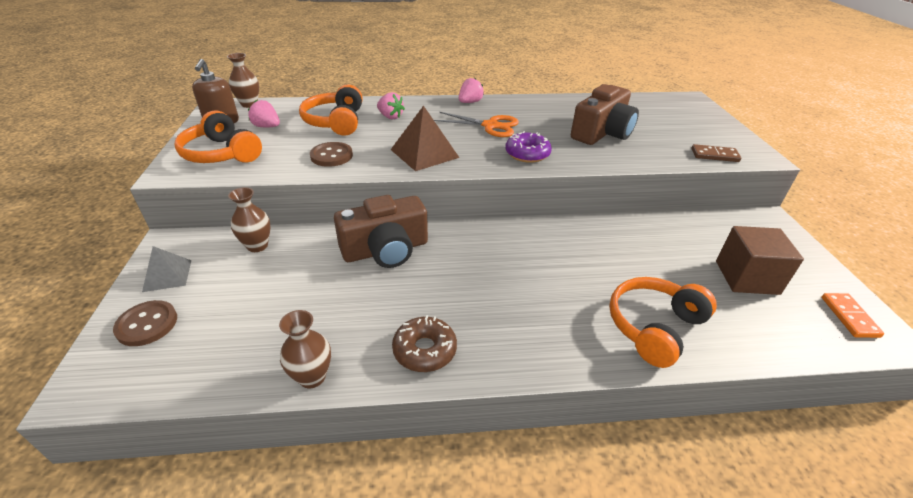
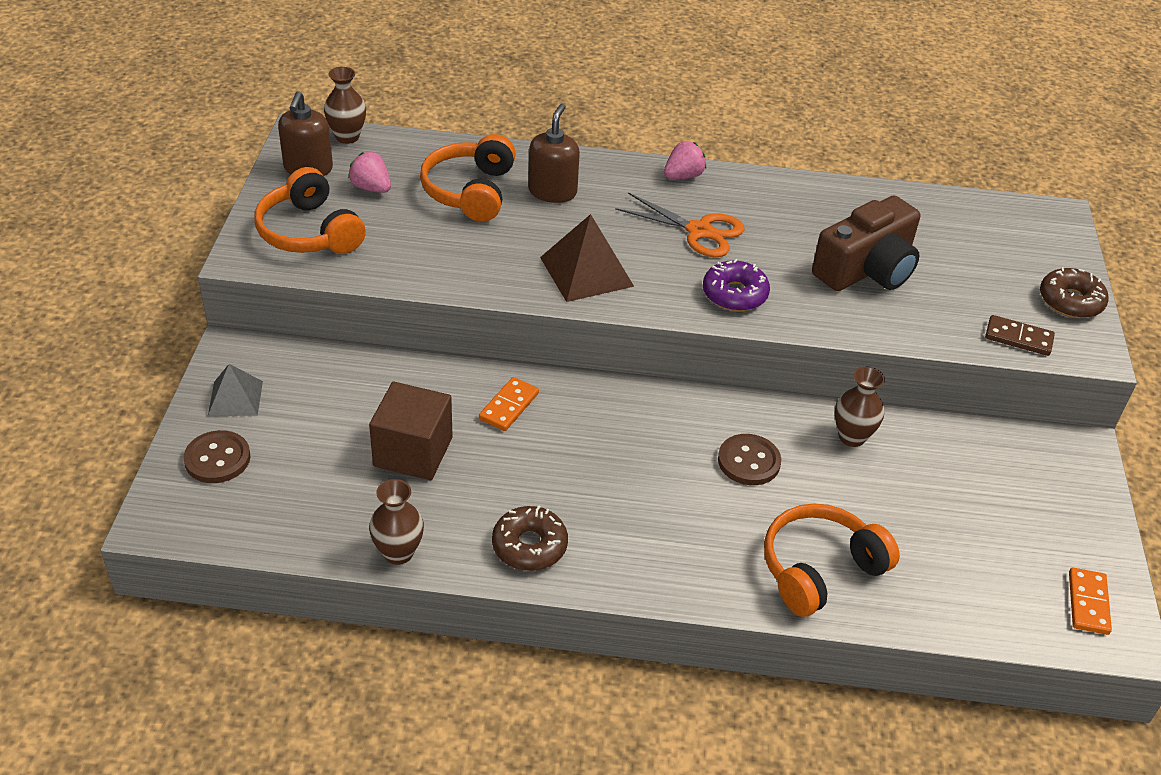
camera: 10 degrees right, 5 degrees up
brown vase [228,187,271,252] -> brown vase moved to [835,366,885,447]
brown button [310,142,353,167] -> brown button moved to [718,434,781,485]
brown camera [334,195,428,268] -> orange domino [479,377,539,431]
pink strawberry [377,92,405,119] -> brown soap dispenser [528,104,580,203]
brown cube [716,226,804,295] -> brown cube moved to [369,382,453,480]
none -> brown donut [1040,267,1109,318]

